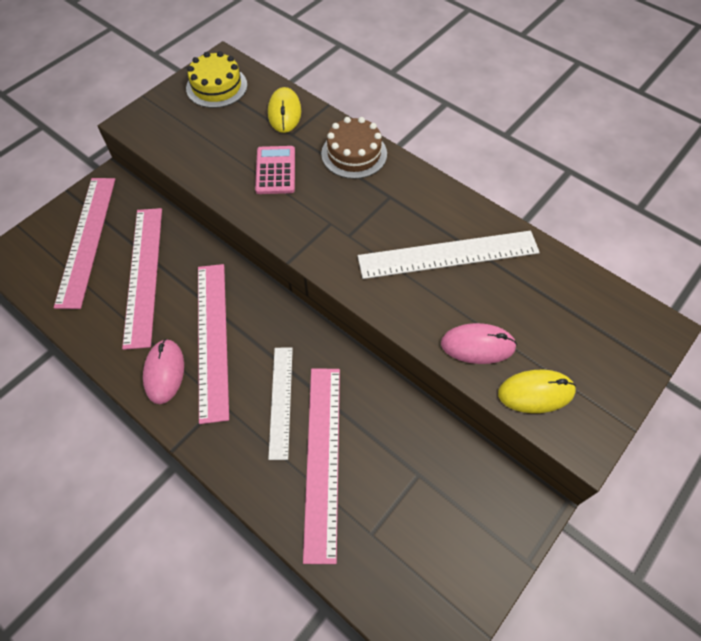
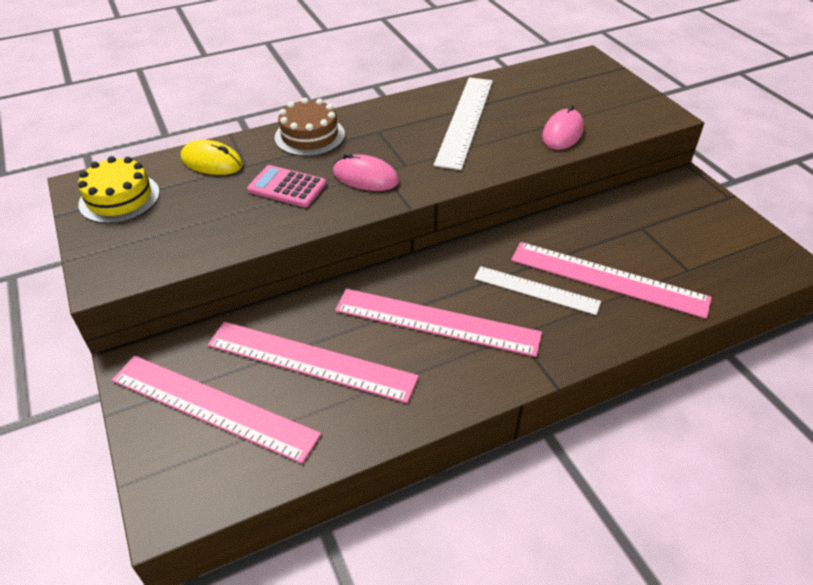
camera: 65 degrees left, 15 degrees down
pink mouse [143,339,184,404] -> pink mouse moved to [333,153,399,191]
yellow mouse [498,370,576,413] -> none

